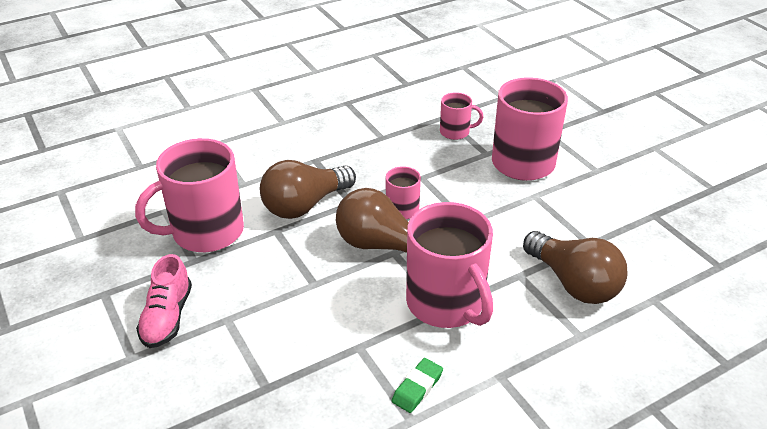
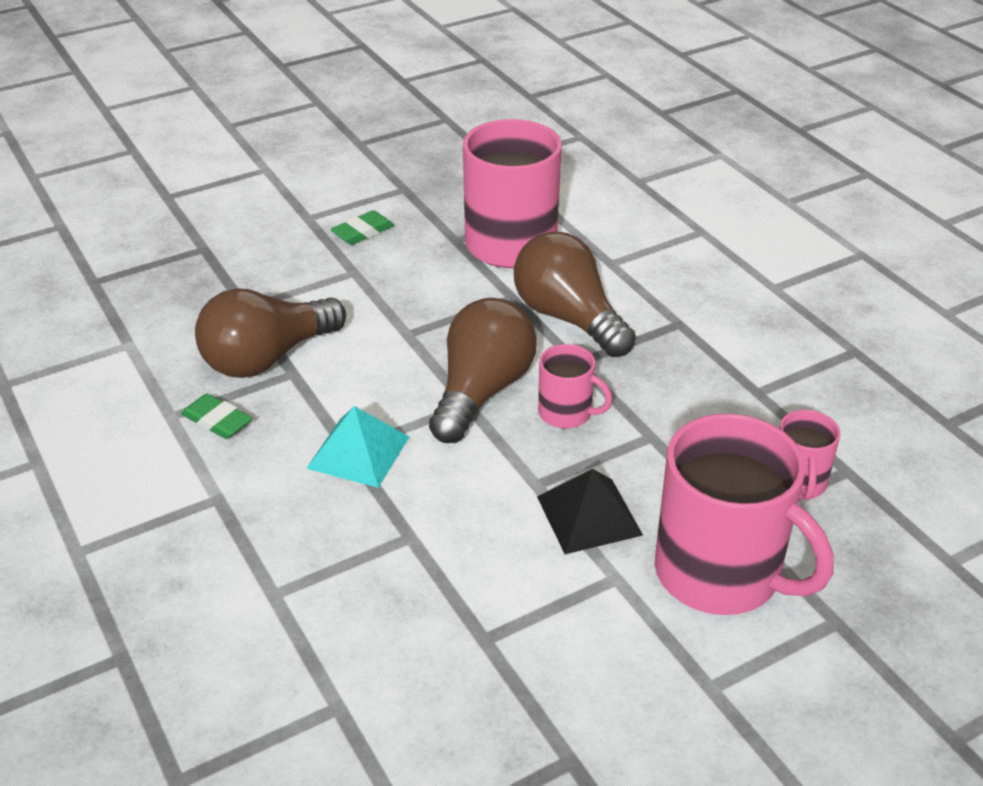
camera: 90 degrees right, 0 degrees up
pink shoe [136,254,192,348] -> green eraser [330,210,394,245]
pink mug [406,202,493,328] -> turquoise pyramid [306,406,409,488]
brown light bulb [523,231,628,304] -> brown light bulb moved to [195,288,346,378]
none -> black pyramid [537,469,643,554]

